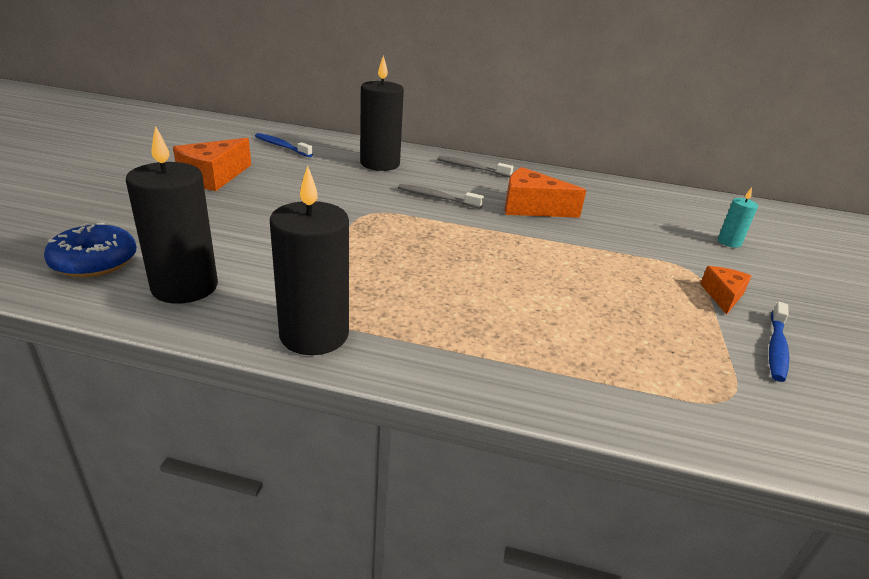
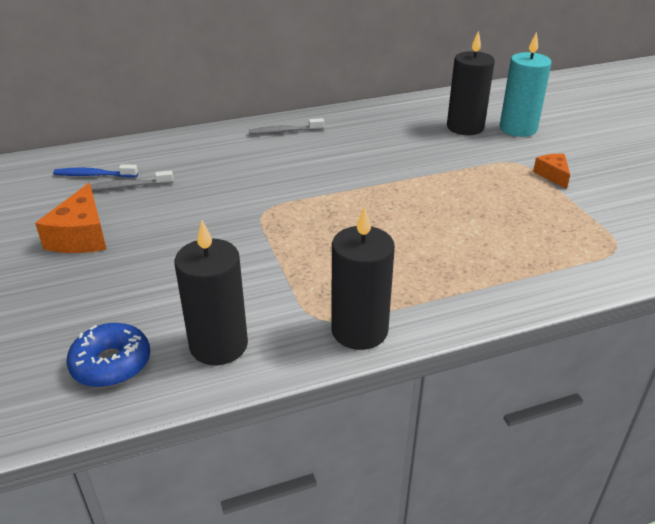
camera: 30 degrees left, 5 degrees up
black candle [360,55,404,171] -> black candle moved to [447,31,495,135]
grey toothbrush [398,184,484,209] -> grey toothbrush moved to [90,171,173,191]
orange cheese [505,167,587,218] -> none
turquoise candle [718,188,758,248] -> turquoise candle [500,32,552,137], size x2.05
blue toothbrush [769,302,789,382] -> none

